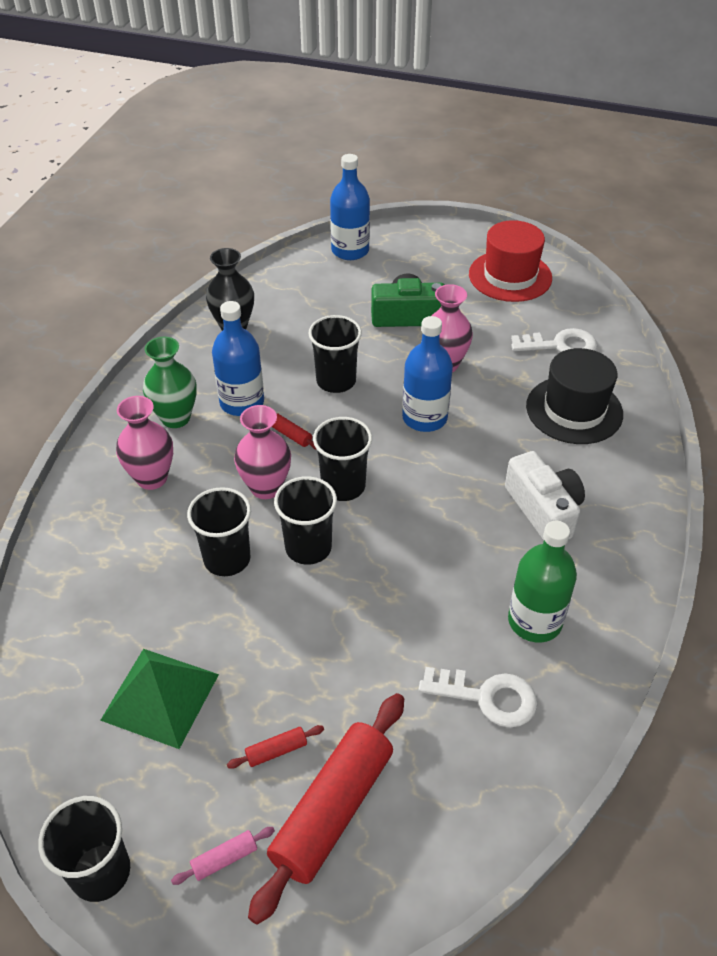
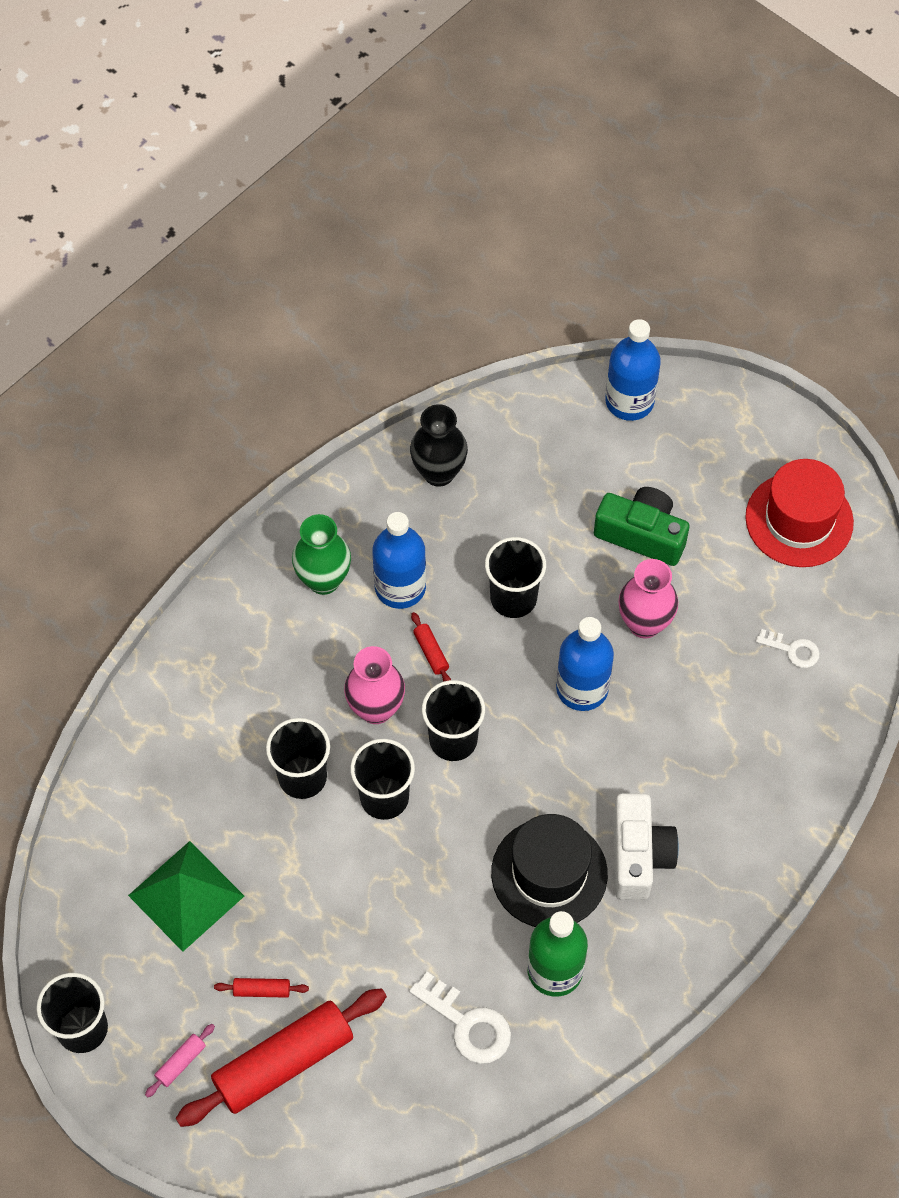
camera: 25 degrees right, 15 degrees up
pink vase [116,396,173,490] -> none
pink rolling pin [171,827,275,885] -> pink rolling pin turned 45 degrees counterclockwise [145,1024,215,1098]
white key [511,328,597,352] -> white key [756,629,820,668], size x0.61
black hat [526,348,623,444] -> black hat moved to [491,814,608,927]

